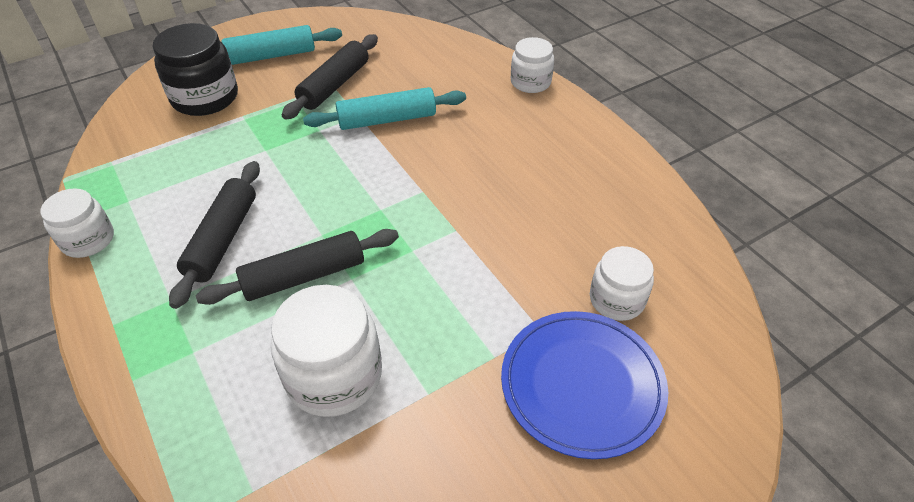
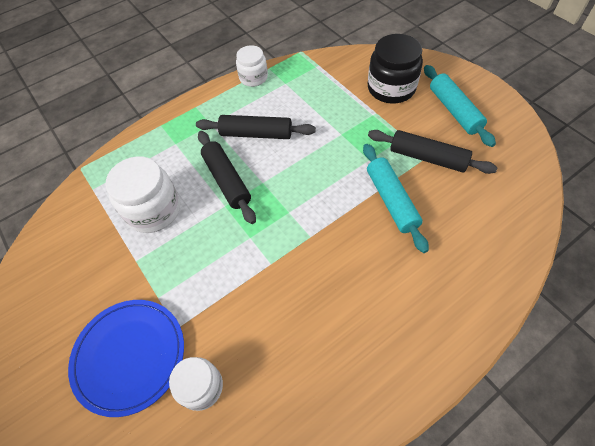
camera: 90 degrees right, 10 degrees up
white jar [511,37,554,93] -> none

